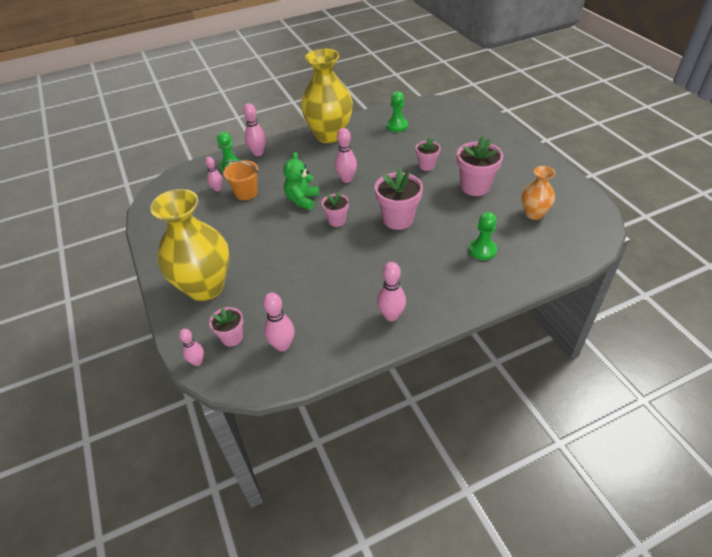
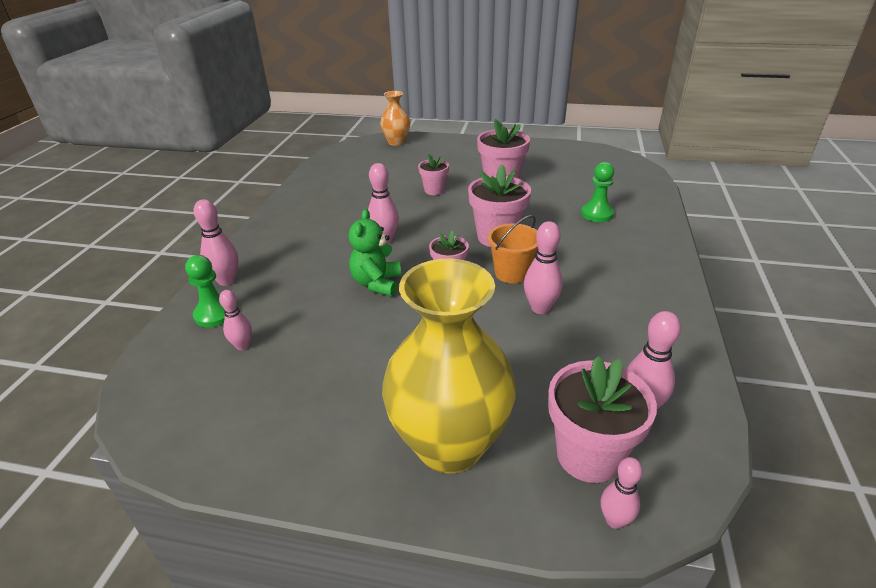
camera: 55 degrees left, 10 degrees down
pink flower pot [209,307,243,347] -> pink flower pot [548,356,657,483], size x1.71
orange bucket [223,160,258,200] -> orange bucket moved to [487,215,538,283]
green teddy bear [283,152,319,210] -> green teddy bear turned 45 degrees clockwise [349,209,401,296]
yellow vase [301,49,353,143] -> none
pink bowling pin [377,262,406,321] -> pink bowling pin moved to [524,221,563,314]
green pawn [387,91,408,132] -> none
orange vase [521,166,555,220] -> orange vase moved to [380,91,411,146]

